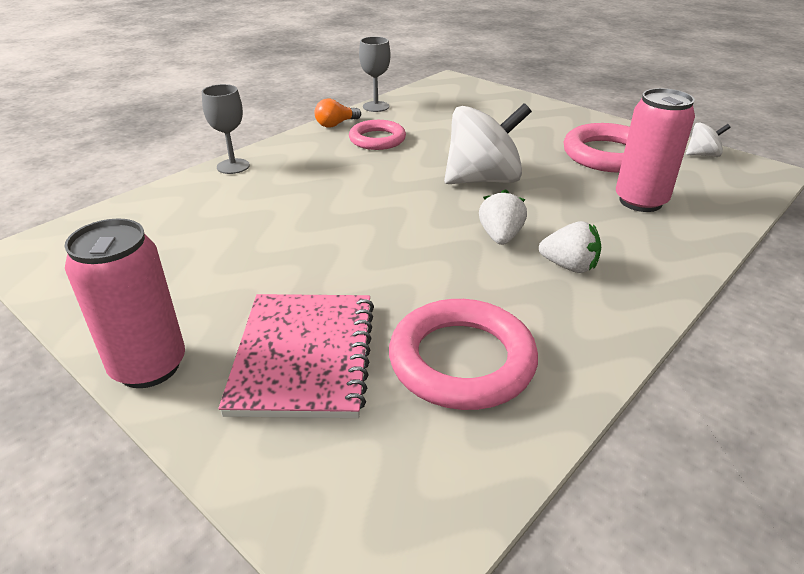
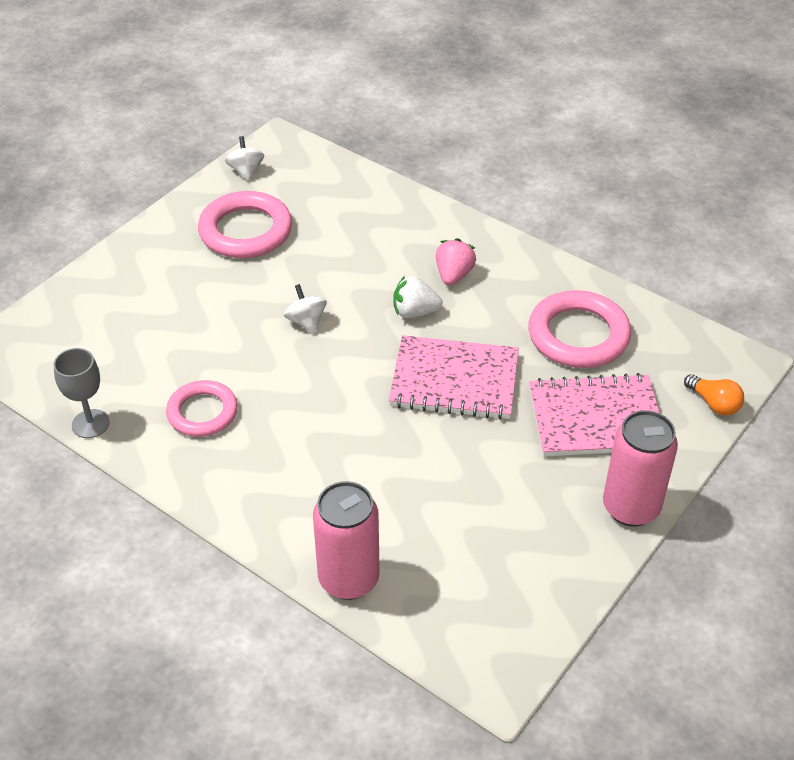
camera: 95 degrees left, 10 degrees up
grey goblet [202,84,250,174] -> none
orange light bulb [315,99,361,128] -> orange light bulb moved to [684,374,744,416]
white spinning top [444,103,532,184] -> white spinning top [284,284,327,334], size x0.47
white strawberry [539,221,601,273] -> pink strawberry [436,238,476,286]
pink can [616,88,695,212] -> pink can moved to [313,481,380,600]
none -> pink notebook [389,335,519,420]

